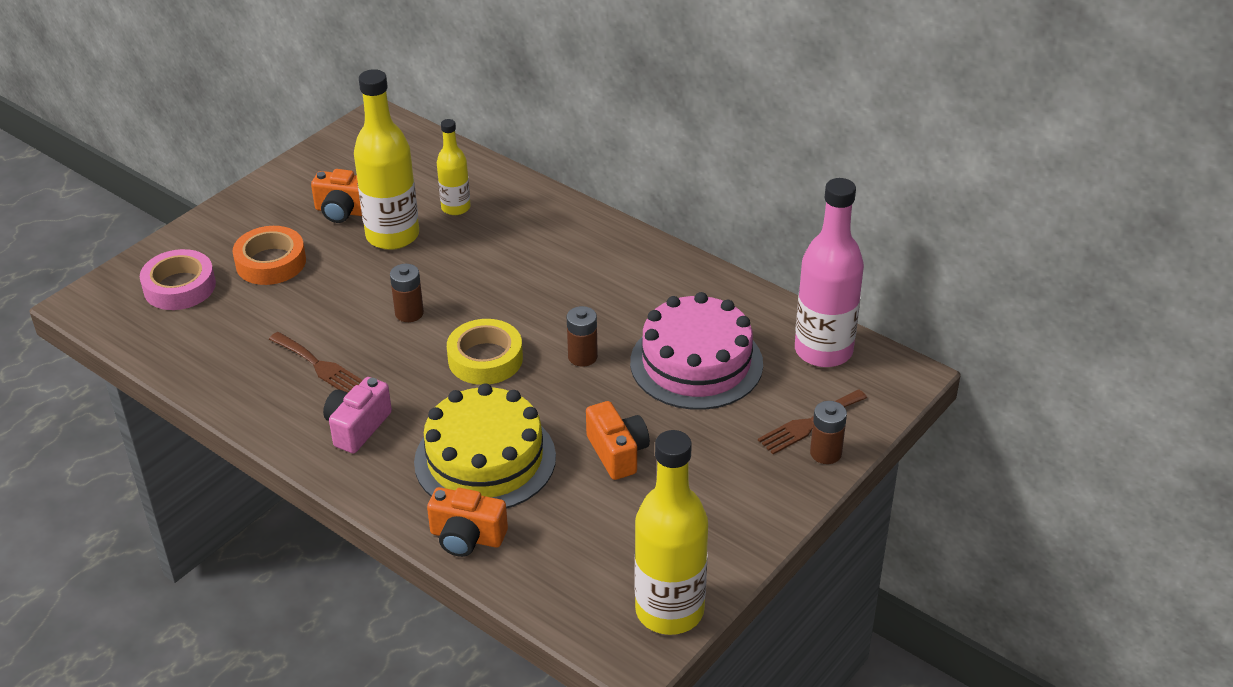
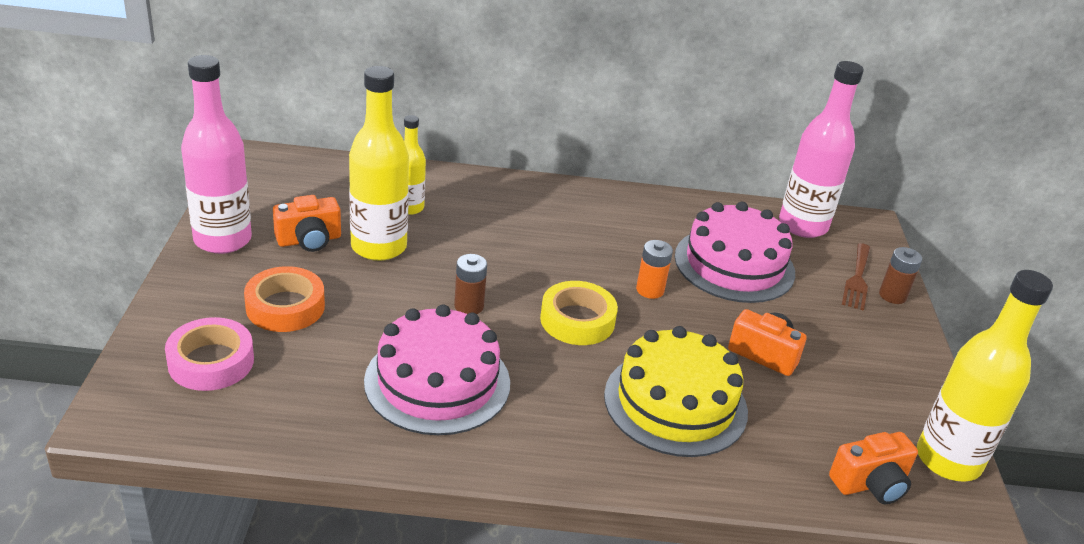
camera: 40 degrees left, 5 degrees down
brown fork [269,332,363,393] -> pink cake [364,304,510,435]
pink camera [323,377,392,453] -> none
orange camera [427,487,508,557] -> orange camera moved to [829,432,918,504]
brown battery [567,306,598,367] -> orange battery [636,240,673,299]
none -> pink bottle [181,55,252,254]

